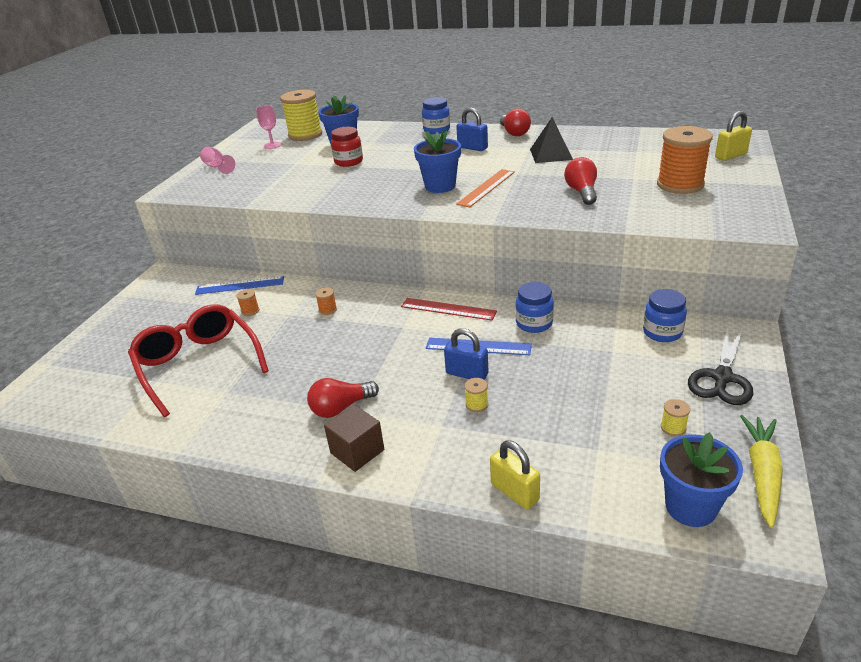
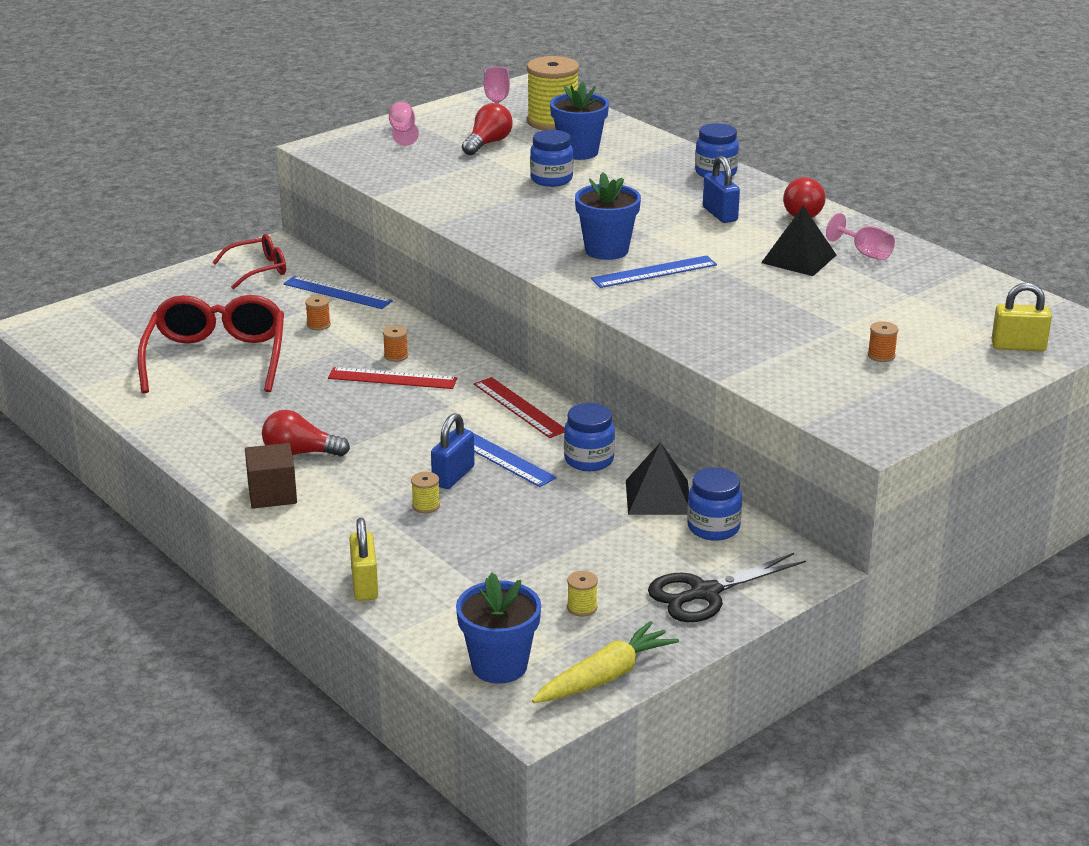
camera: 30 degrees right, 5 degrees down
red jar [331,127,363,167] -> blue jar [530,130,573,187]
blue padlock [444,328,489,380] -> blue padlock turned 60 degrees clockwise [431,413,475,489]
orange ruler [456,169,515,207] -> blue ruler [591,255,717,288]
red light bulb [564,157,597,205] -> red light bulb moved to [462,103,513,155]
orange spool [657,126,713,194] -> orange spool [868,321,898,362], size x0.41
none -> red glasses [212,234,286,289]
none -> red ruler [328,367,457,389]
none -> black pyramid [626,442,689,515]
none -> pink goblet [826,213,895,260]

